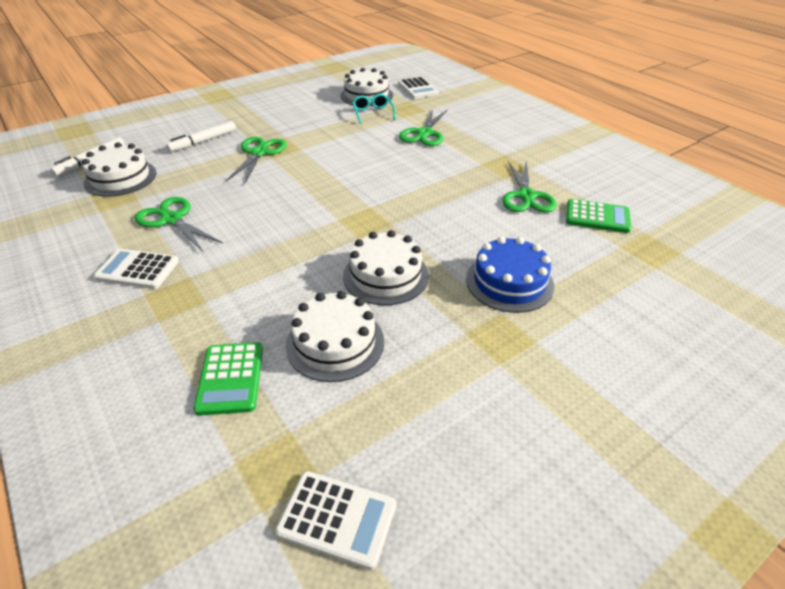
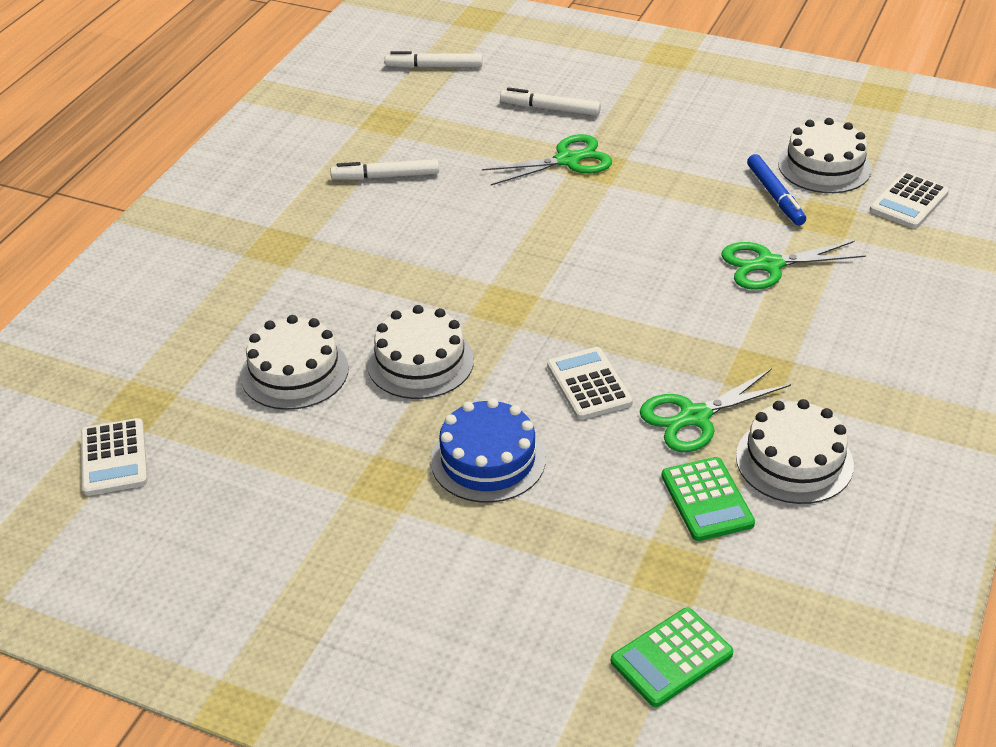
camera: 60 degrees right, 0 degrees up
white cake [82,142,157,197] -> white cake moved to [736,399,854,504]
white calculator [94,249,179,289] -> white calculator moved to [547,347,633,420]
green scissors [135,197,223,252] -> white marker [330,159,439,180]
green calculator [194,342,263,416] -> green calculator moved to [611,607,733,707]
turquoise glasses [352,94,396,124] -> blue marker [747,154,806,226]

